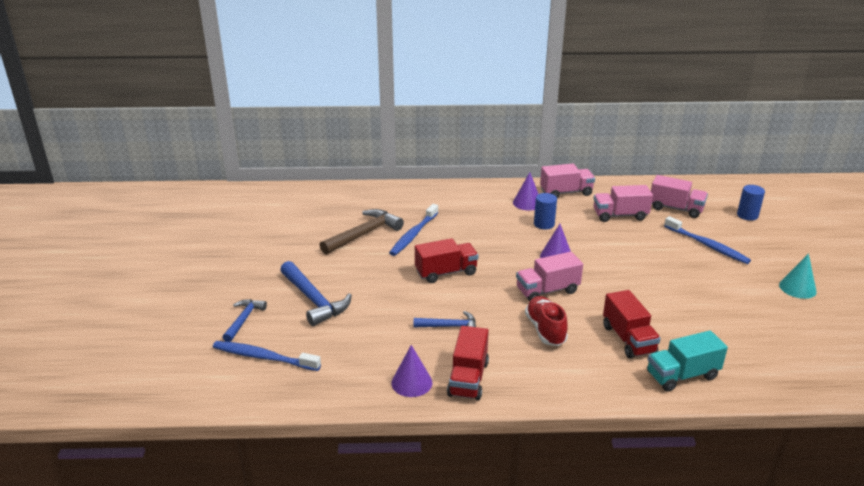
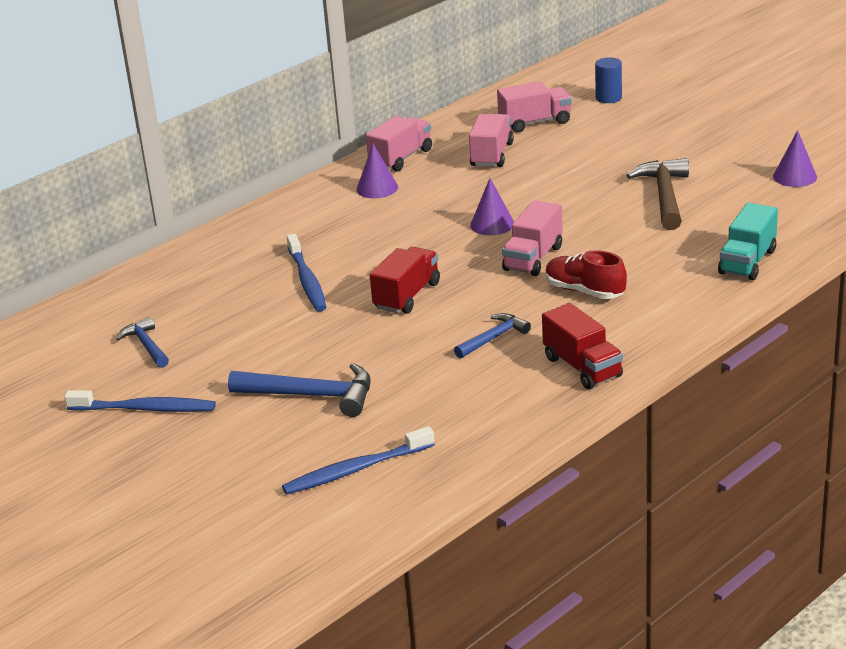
camera: 40 degrees left, 0 degrees up
blue hammer [222,299,267,342] -> blue hammer moved to [116,317,169,368]
brown hammer [320,209,404,255] -> brown hammer moved to [627,158,689,230]
purple cone [391,345,432,397] -> purple cone moved to [773,130,817,187]
blue cylinder [534,193,557,229] -> none
pink truck [593,185,653,222] -> pink truck turned 150 degrees clockwise [469,114,514,167]
red truck [603,290,661,359] -> none
blue toothbrush [664,216,751,264] -> blue toothbrush moved to [64,390,216,412]
turquoise cone [779,253,817,299] -> none

